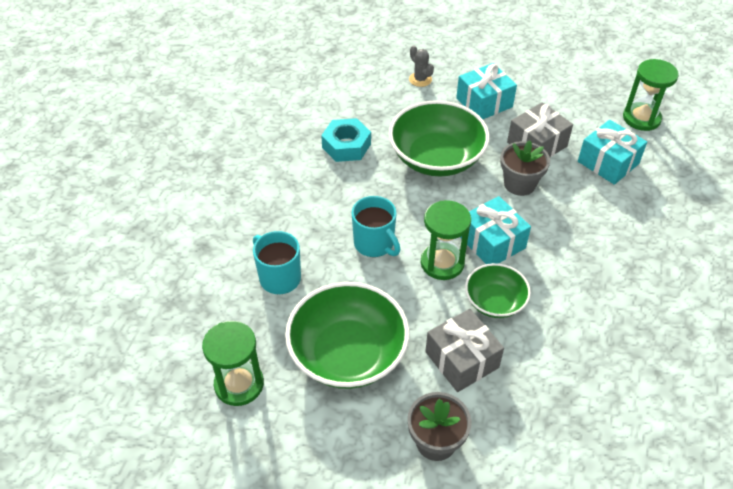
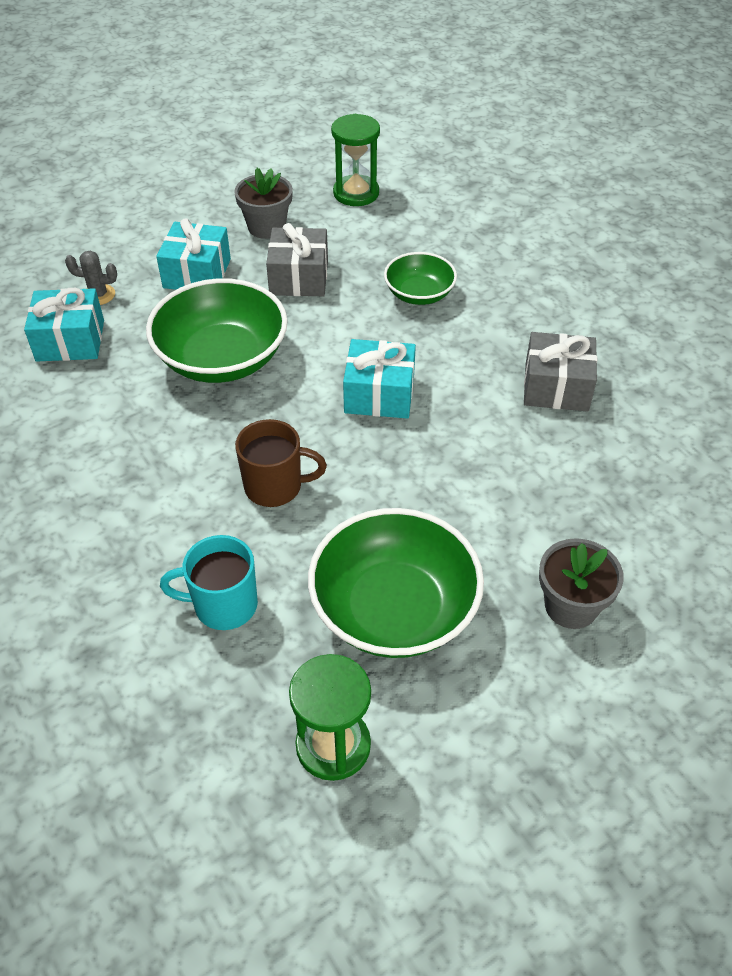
camera: 50 degrees left, 0 degrees up
turquoise nut [321,118,371,162] -> none
turquoise mug [352,196,400,257] -> brown mug [235,419,327,507]
green hourglass [421,200,471,280] -> none
grey gift [425,309,504,392] -> grey gift moved to [524,332,597,412]
green bowl [465,263,531,318] -> green bowl moved to [384,252,457,305]
grey flower pot [500,140,550,196] -> grey flower pot moved to [234,168,293,239]
turquoise gift [578,120,647,185] -> turquoise gift moved to [24,288,104,362]

